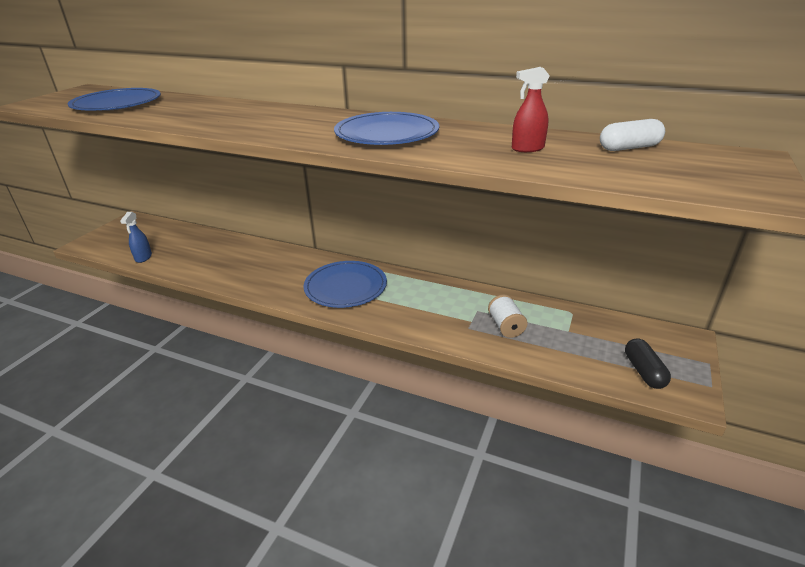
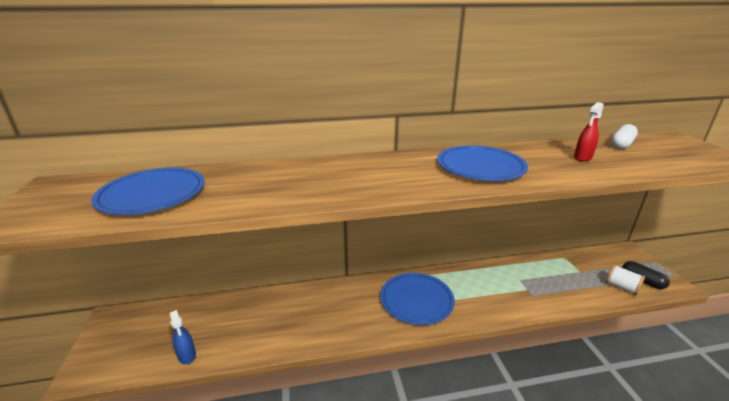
camera: 35 degrees left, 5 degrees down
white spool [488,294,527,338] -> white spool moved to [606,264,645,295]

